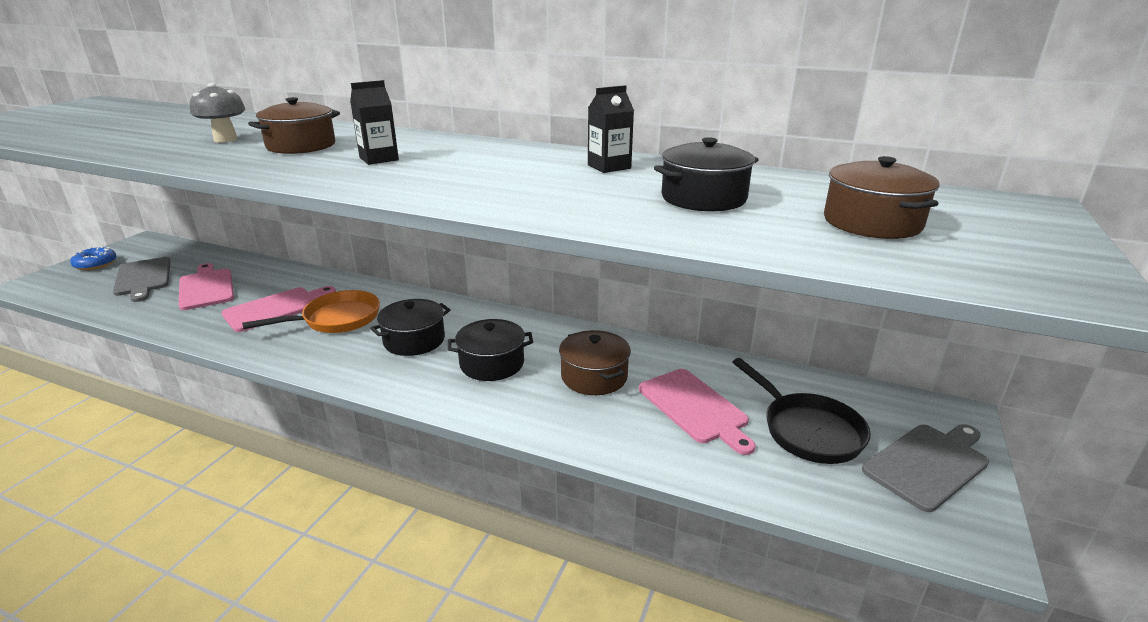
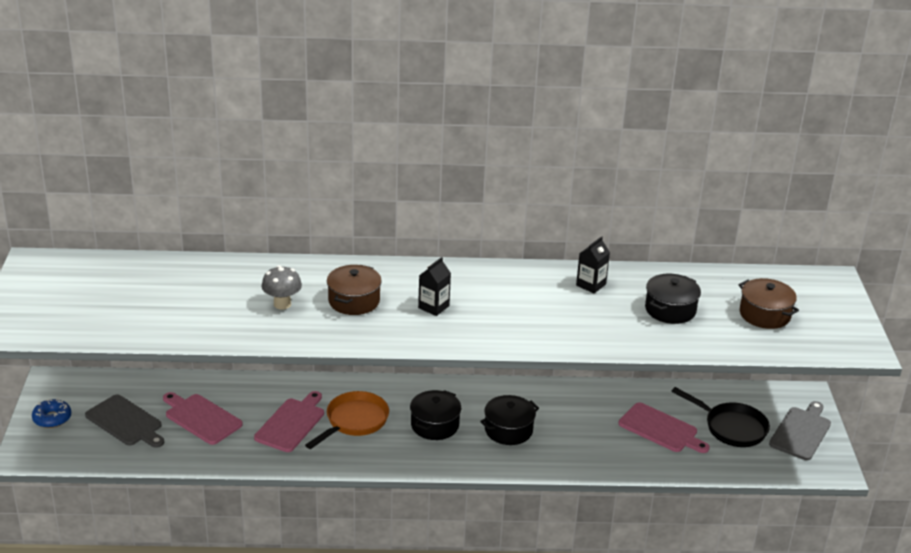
camera: 25 degrees left, 5 degrees up
brown pot [559,330,631,395] -> none

